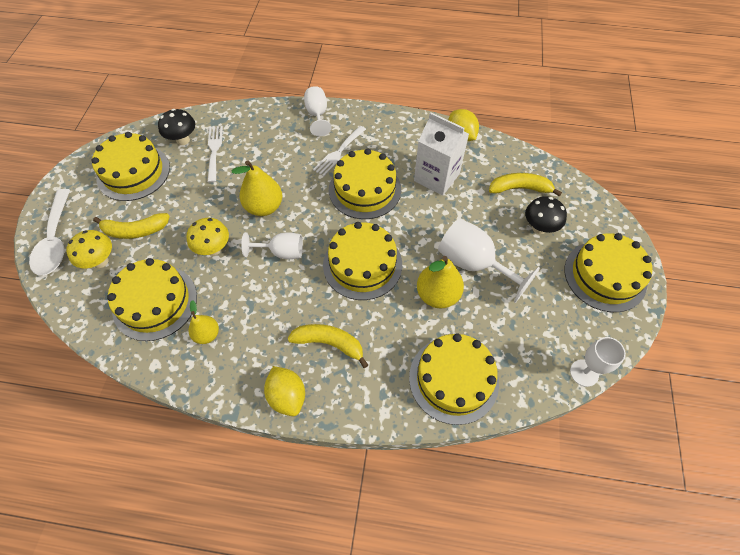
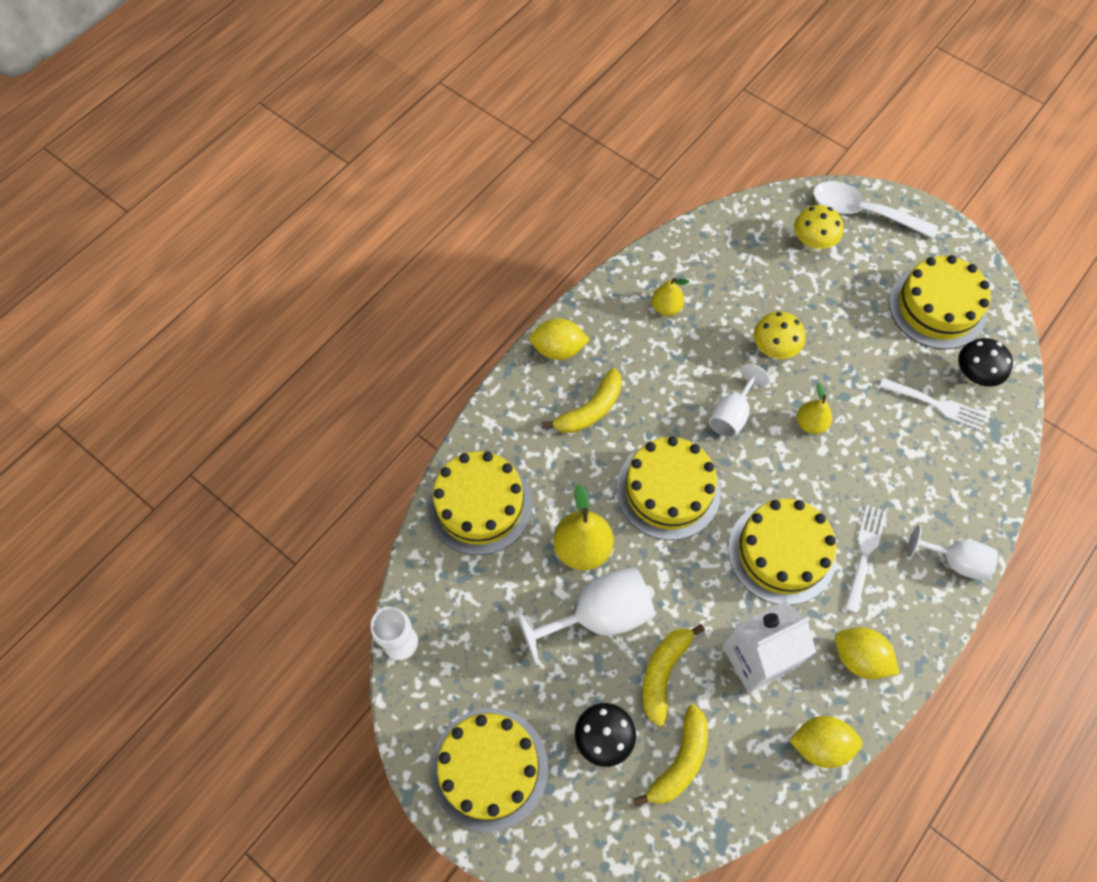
camera: 120 degrees right, 5 degrees up
yellow banana [93,213,170,239] -> yellow banana moved to [643,624,705,727]
yellow cake [107,258,197,341] -> none
yellow pear [232,160,282,216] -> yellow pear [797,383,832,434], size x0.61
white fork [313,126,366,176] -> white fork turned 45 degrees clockwise [844,505,887,613]
none -> yellow lemon [835,627,899,679]

